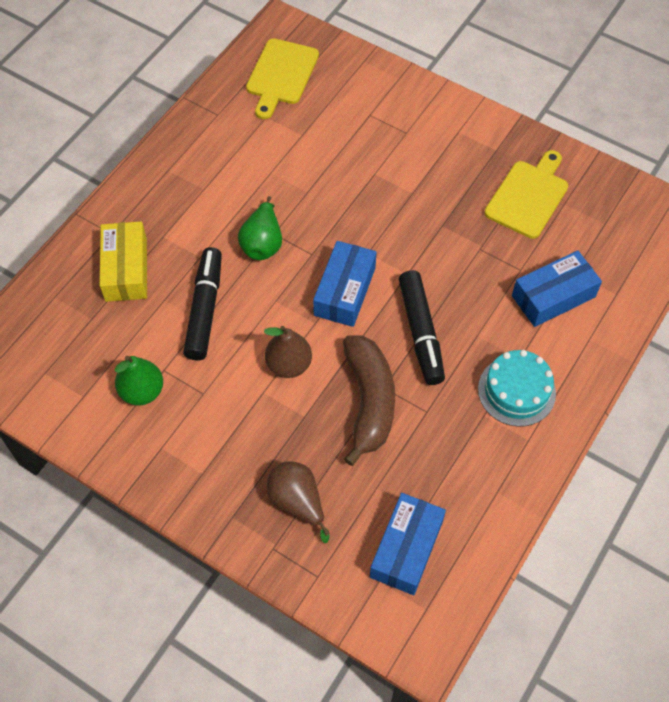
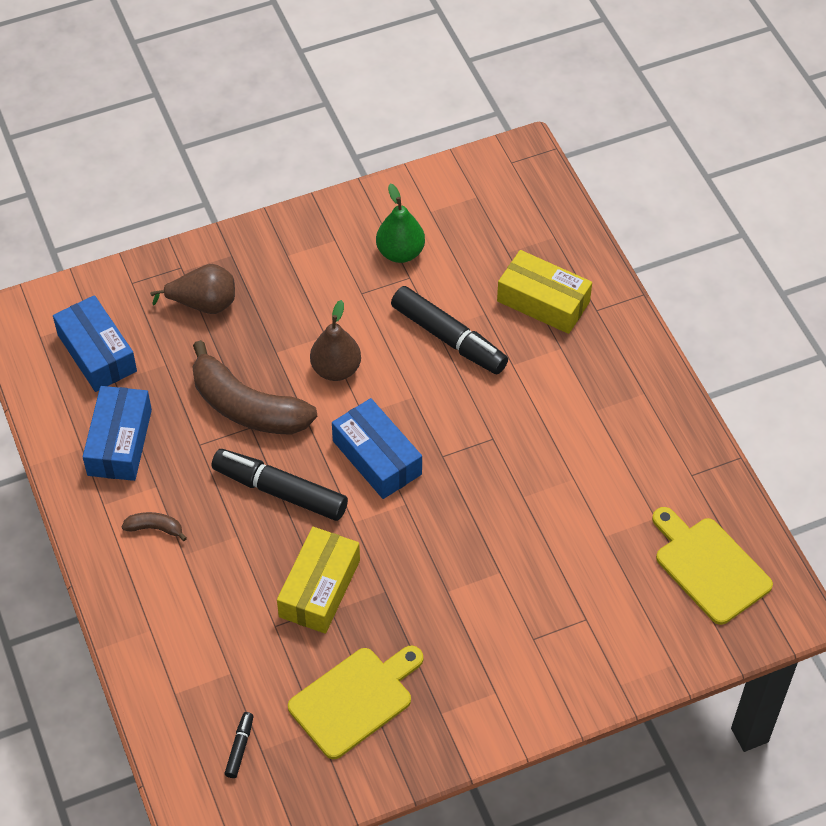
camera: 125 degrees right, 5 degrees down
green pear [238,196,282,260] -> none
turquoise cake [478,350,556,427] -> brown banana [122,512,187,541]
yellow cutting board [484,150,568,239] -> yellow cutting board turned 105 degrees counterclockwise [288,646,423,759]
blue box [512,250,602,327] -> blue box moved to [83,386,152,481]
none -> black marker [224,712,254,778]
none -> yellow box [277,527,360,634]

